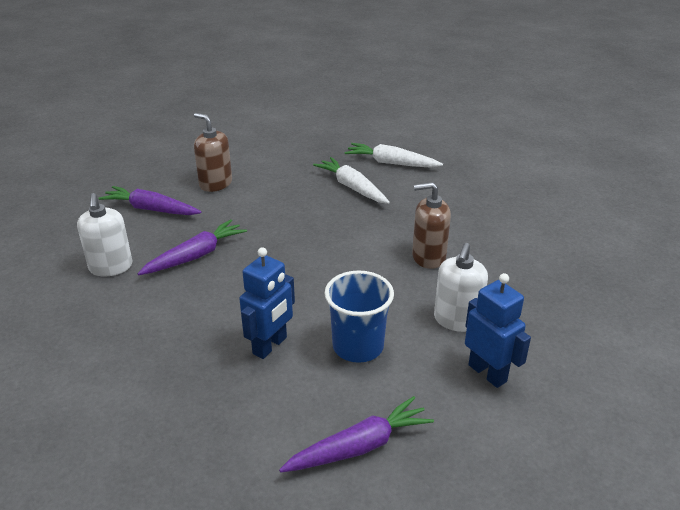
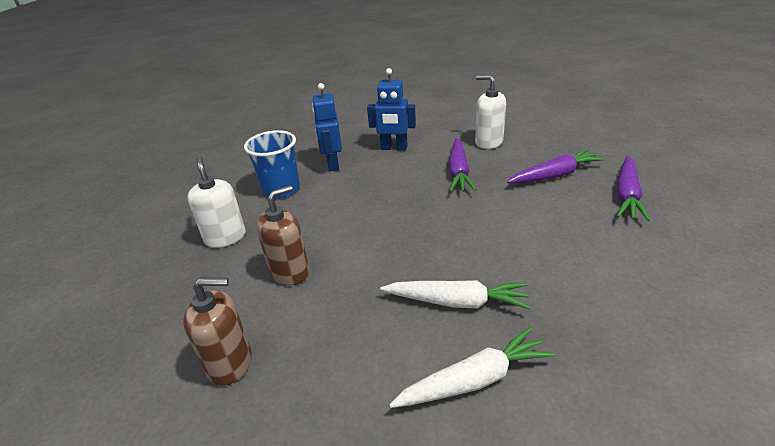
camera: 140 degrees right, 0 degrees up
brown soap dispenser [194,113,232,192] -> brown soap dispenser moved to [183,278,252,386]
purple carrot [279,396,434,473] -> purple carrot moved to [617,156,650,221]
blue robot [465,273,531,388] -> blue robot moved to [367,68,416,150]

